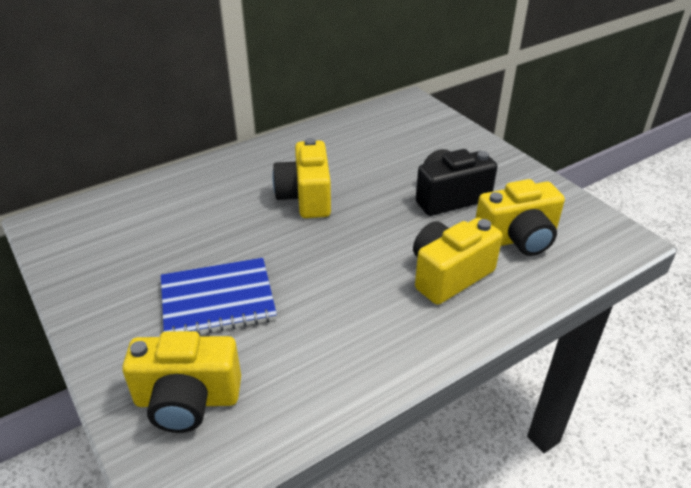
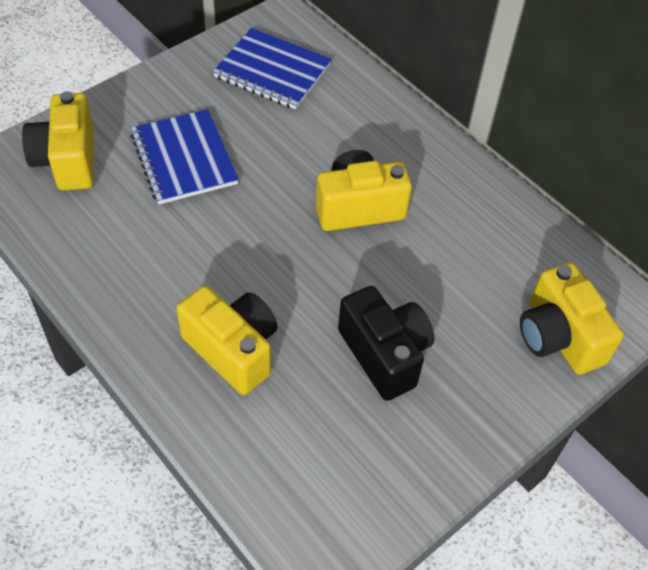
camera: 80 degrees right, 15 degrees up
yellow camera [476,179,565,256] -> yellow camera moved to [520,262,624,375]
none -> blue notebook [213,28,332,109]

